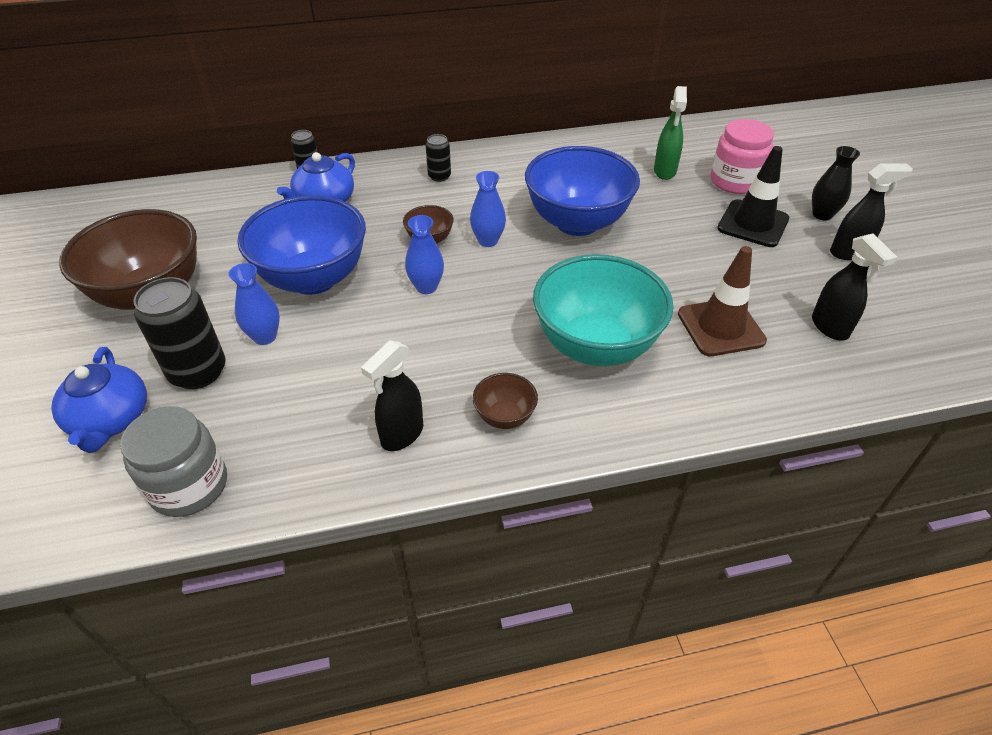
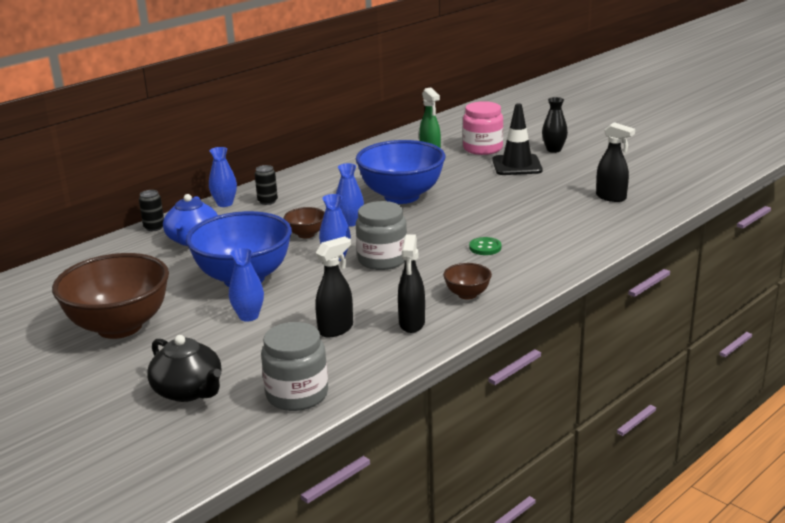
camera: 30 degrees left, 20 degrees down
blue teapot [51,347,147,453] -> black teapot [147,335,221,402]
black can [133,277,226,389] -> none
turquoise bowl [533,254,674,366] -> green button [469,237,502,255]
brown traffic cone [678,246,767,356] -> none
black spray bottle [830,164,913,260] -> black spray bottle moved to [315,236,353,337]
none -> blue vase [209,147,237,207]
none -> grey jar [356,201,407,270]

